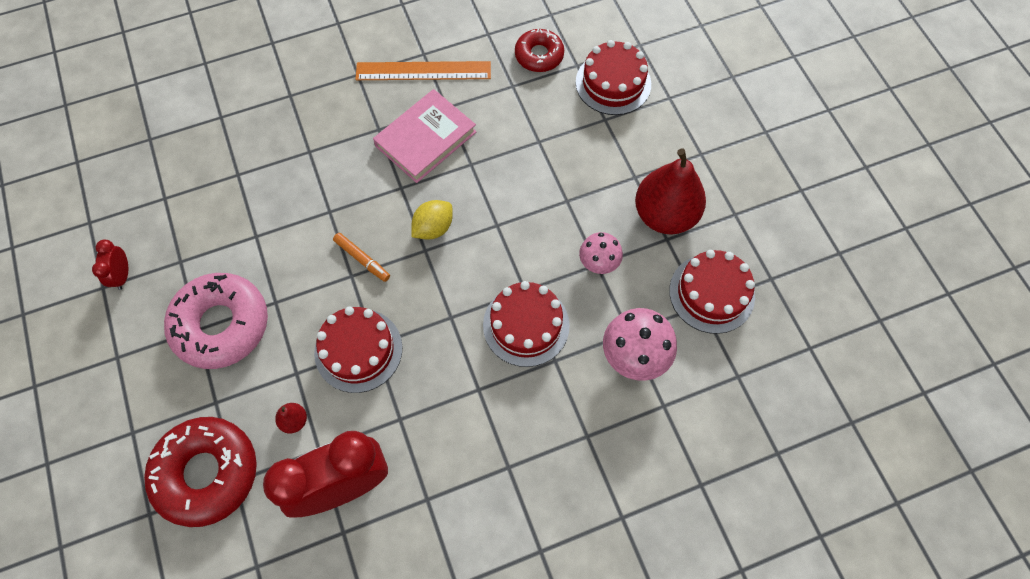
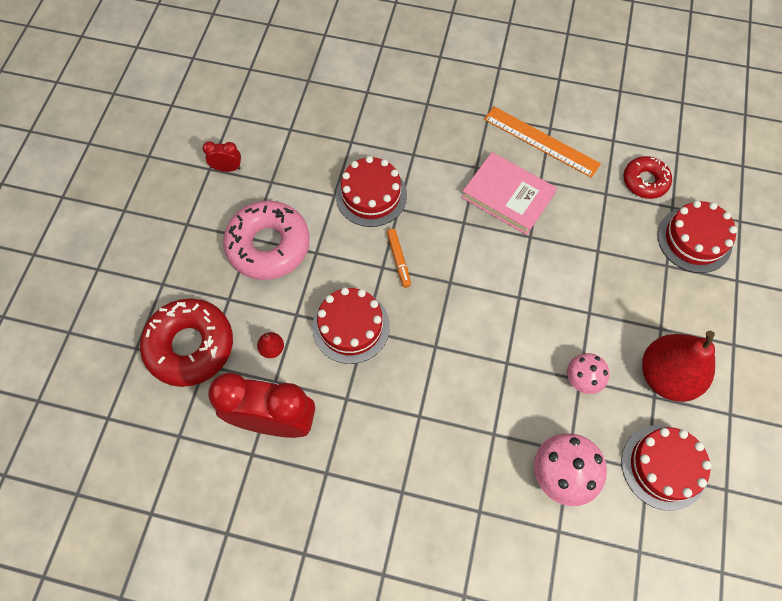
camera: 35 degrees right, 0 degrees up
red clock [92,240,128,290] -> red clock turned 60 degrees clockwise [203,141,241,172]
pink book [373,89,476,183] -> pink book turned 45 degrees clockwise [462,152,557,235]
yellow lemon [411,200,453,240] -> none
red cake [483,281,570,367] -> red cake moved to [336,156,407,227]

